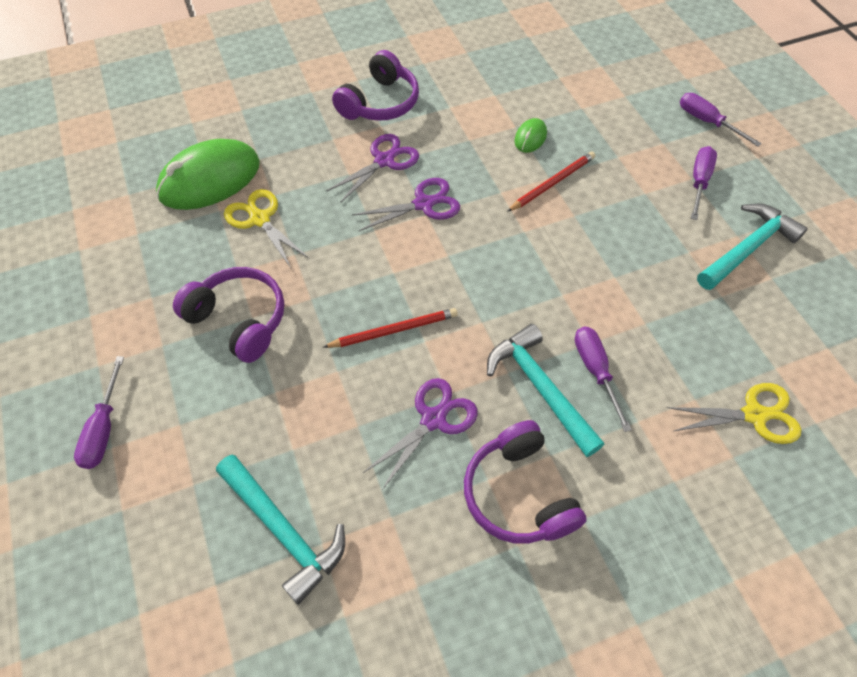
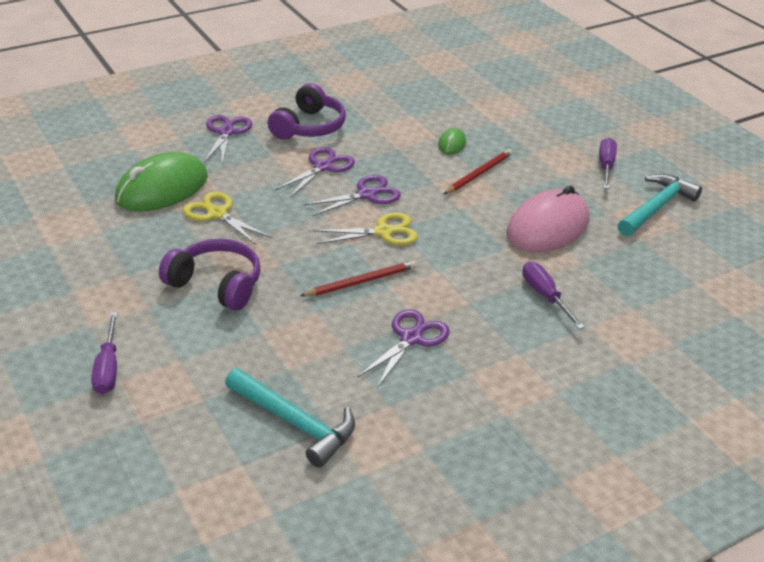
camera: 10 degrees left, 20 degrees down
purple headphones [464,420,587,544] -> none
turquoise hammer [487,324,604,457] -> none
yellow scissors [667,383,801,444] -> yellow scissors moved to [313,212,418,245]
purple screwdriver [680,93,762,146] -> none
none -> purple scissors [204,115,252,165]
none -> pink mouse [507,186,589,252]

